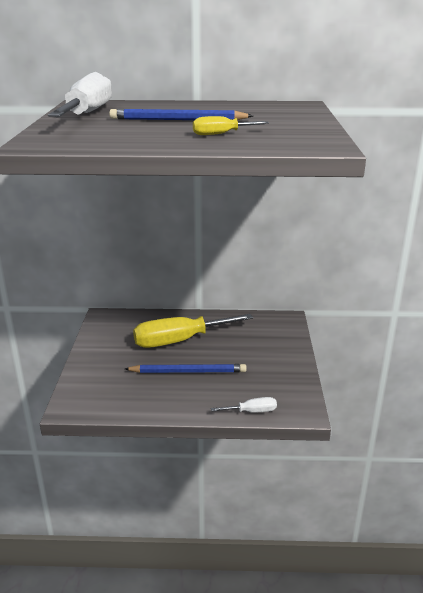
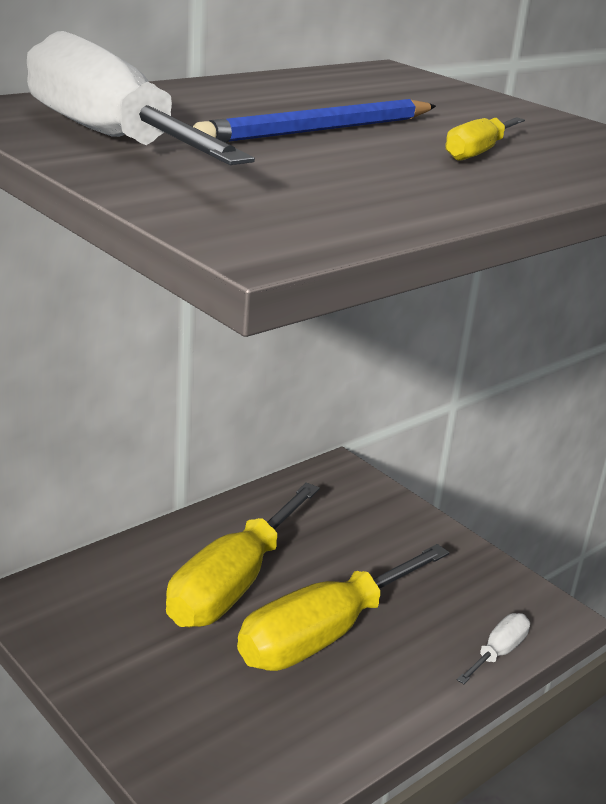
camera: 45 degrees left, 0 degrees up
blue pencil [125,364,247,373] -> yellow screwdriver [237,544,449,671]

